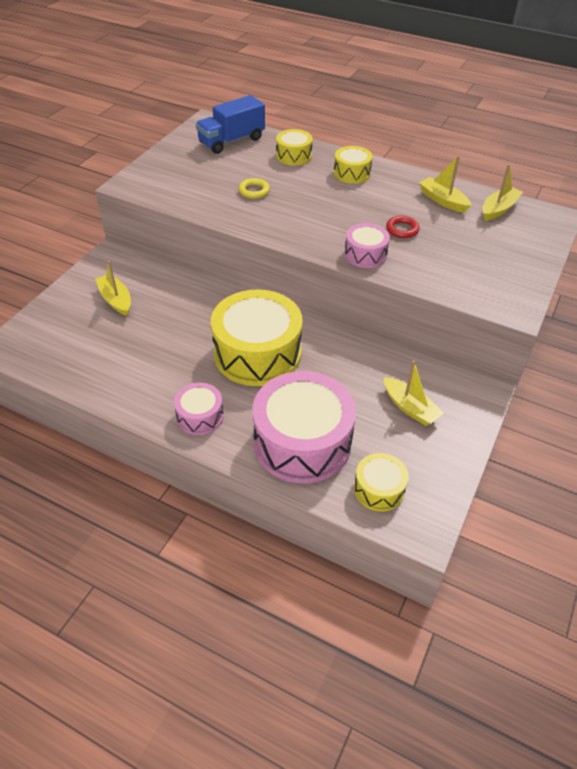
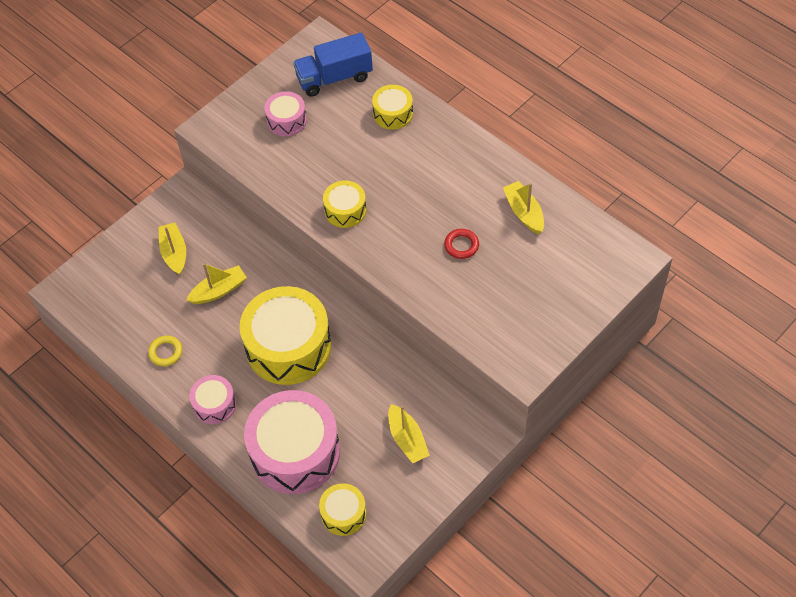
camera: 20 degrees right, 10 degrees up
yellow ring [239,178,270,199] -> yellow ring moved to [148,335,182,366]
yellow drum [334,146,373,184] -> yellow drum moved to [323,180,366,228]
pink drum [345,223,390,268] -> pink drum moved to [264,91,307,136]
yellow boat [482,164,523,221] -> yellow boat moved to [186,263,247,304]

